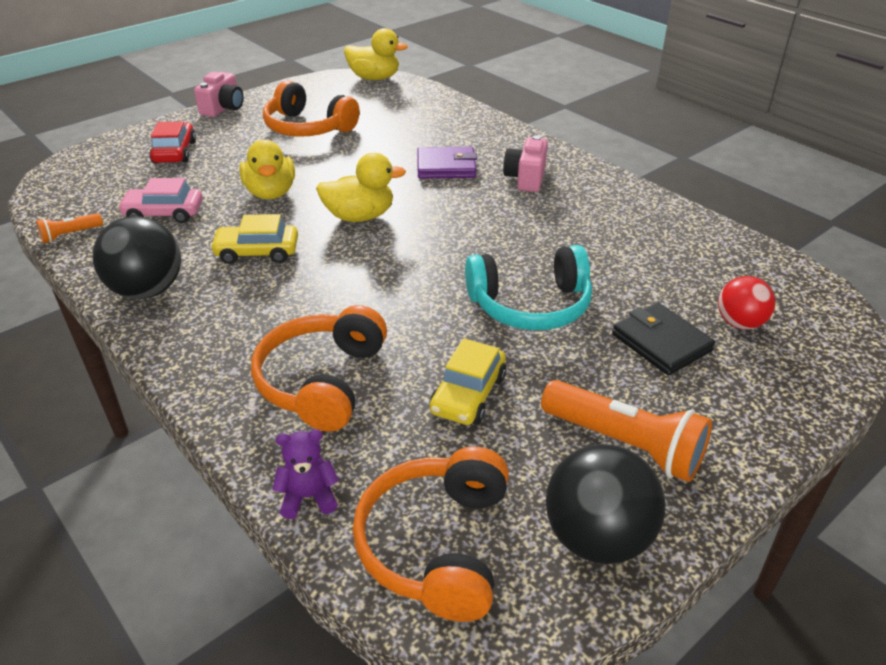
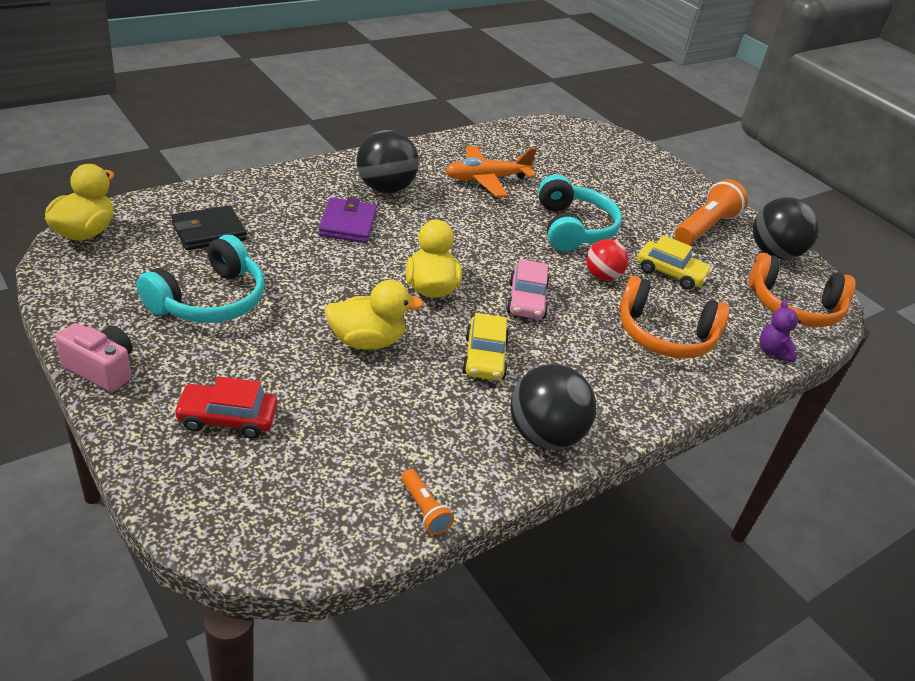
camera: 90 degrees left, 0 degrees up
pink car [117,178,203,223] -> pink car moved to [506,259,549,319]
orange headphones [263,81,360,137] -> turquoise headphones [137,235,265,323]
pink camera [503,135,548,192] -> black ball [356,130,419,194]
black wallet [612,302,715,376] -> black wallet moved to [171,205,247,250]
red ball [718,276,775,330] -> red ball moved to [586,239,629,281]
none -> orange plane [445,146,537,197]

